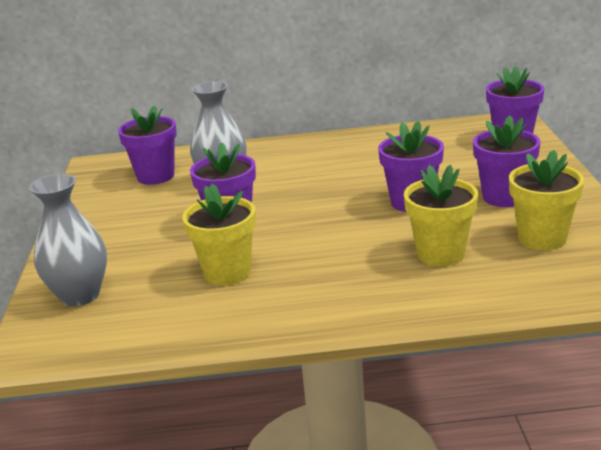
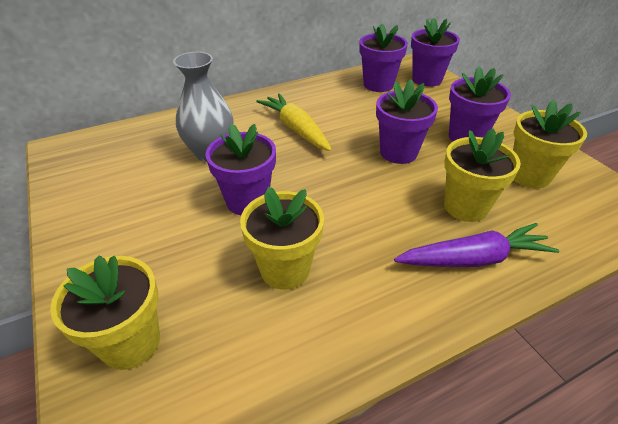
camera: 25 degrees left, 15 degrees up
grey vase [29,174,107,306] -> yellow flower pot [50,255,160,370]
purple flower pot [118,106,177,185] -> purple flower pot moved to [359,24,408,92]
none -> yellow carrot [256,93,332,151]
none -> purple carrot [394,223,559,267]

